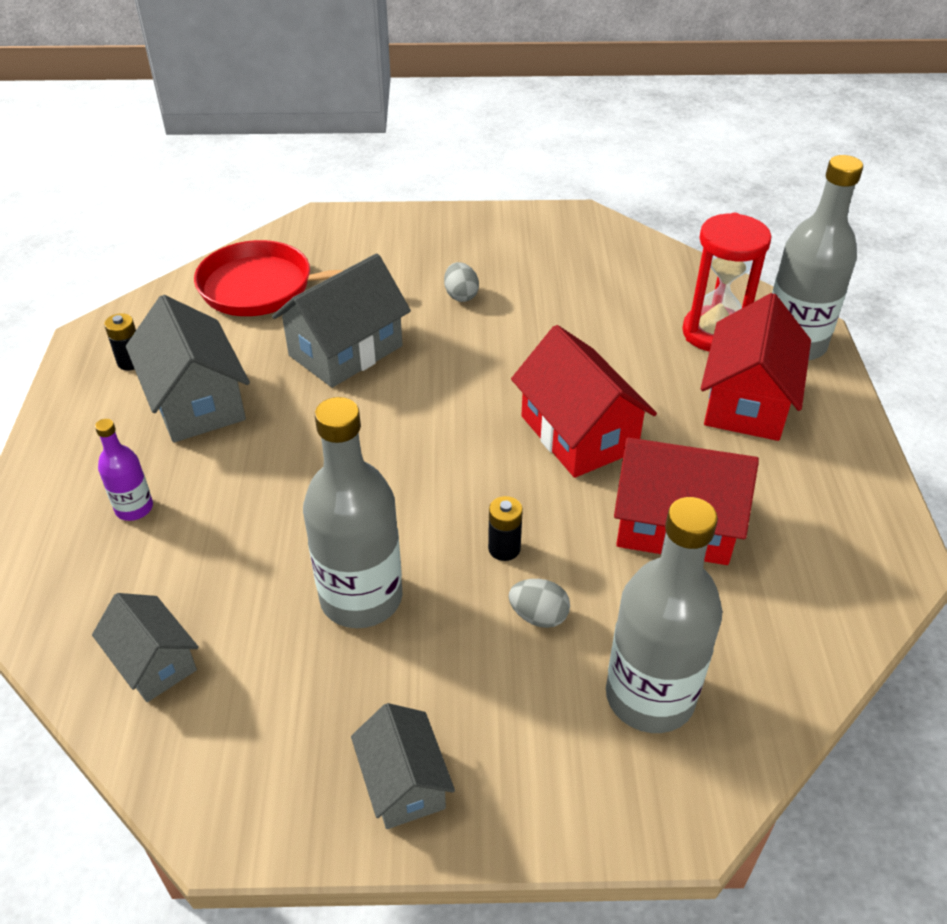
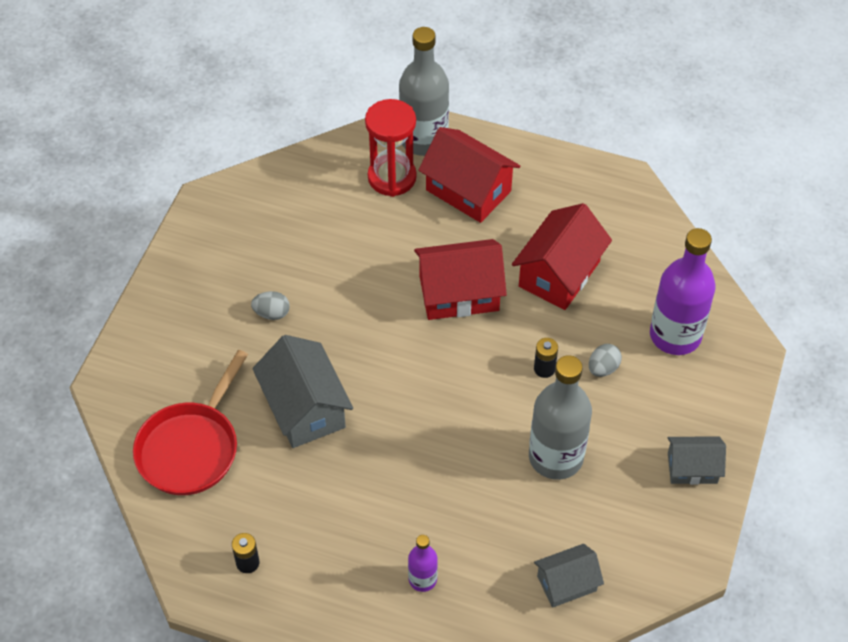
camera: 70 degrees left, 10 degrees up
grey house [126,295,250,442] -> none
grey bottle [606,497,722,733] -> purple bottle [650,228,716,355]

